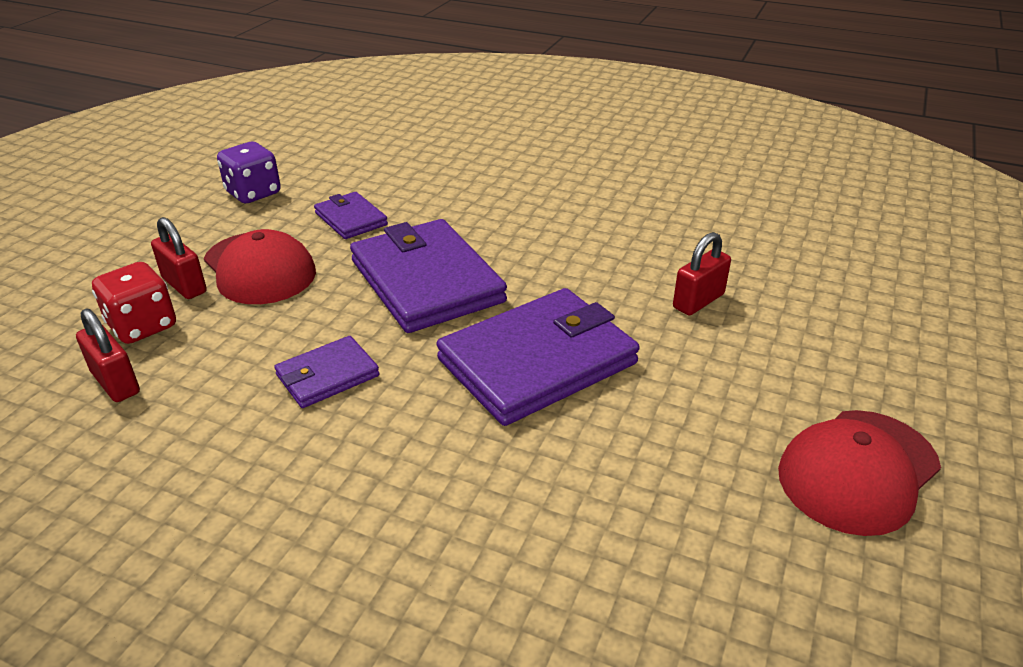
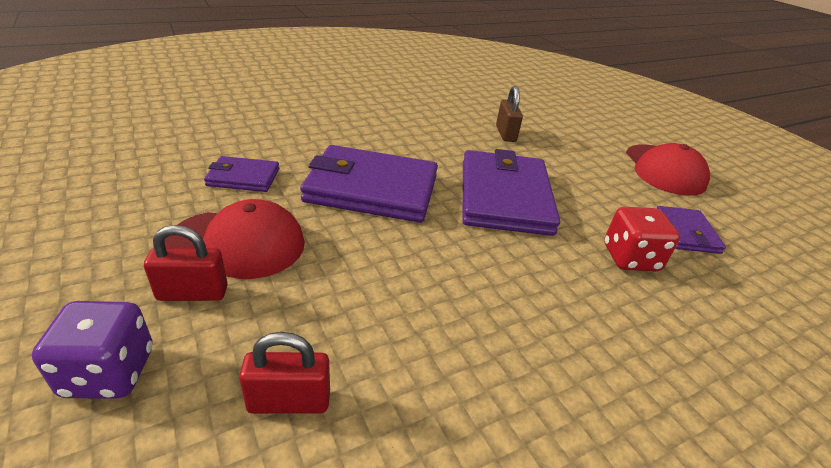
camera: 55 degrees left, 0 degrees up
red dice [92,262,176,344] -> red dice moved to [604,207,680,271]
purple dice [217,142,281,203] -> purple dice moved to [32,301,153,399]
purple wallet [274,336,379,408] -> purple wallet moved to [657,206,726,254]
red padlock [673,232,731,315] -> brown padlock [496,86,523,142]

